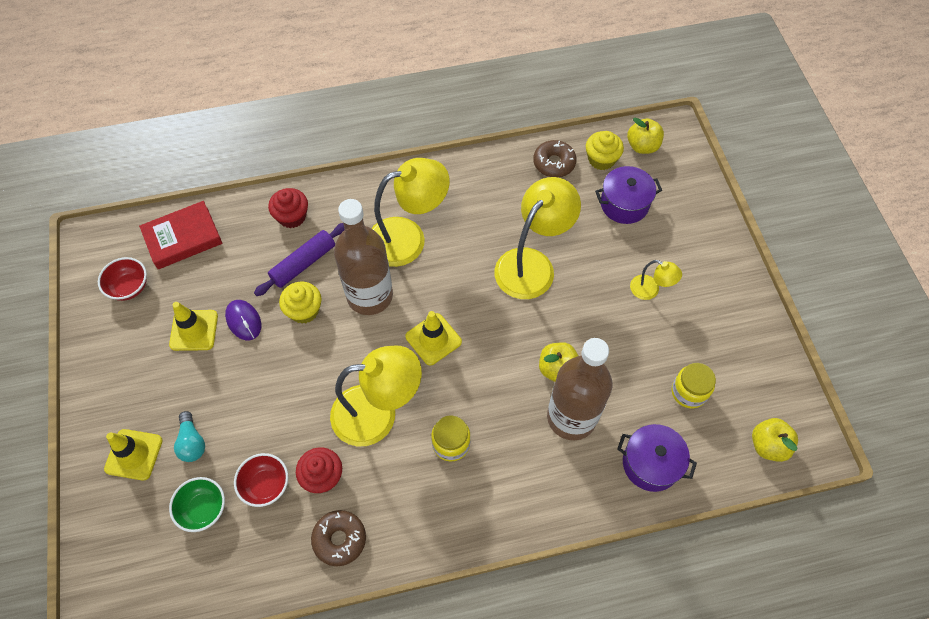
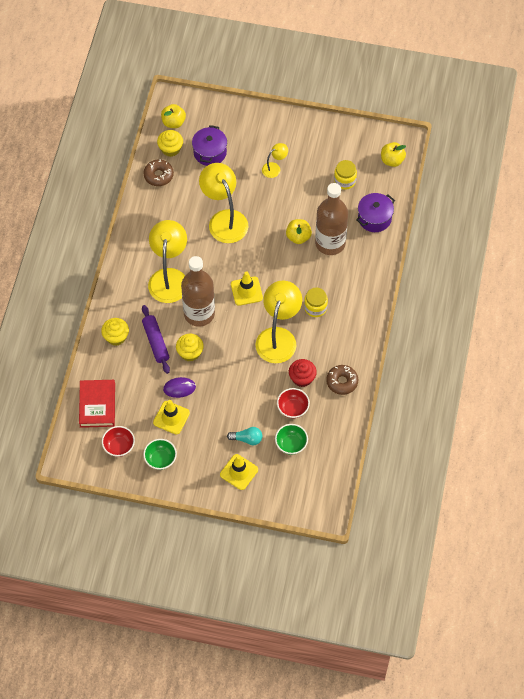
camera: 65 degrees left, 0 degrees up
red cupcake [268,188,308,228] -> yellow cupcake [101,318,129,346]
none -> green bowl [143,439,177,470]

